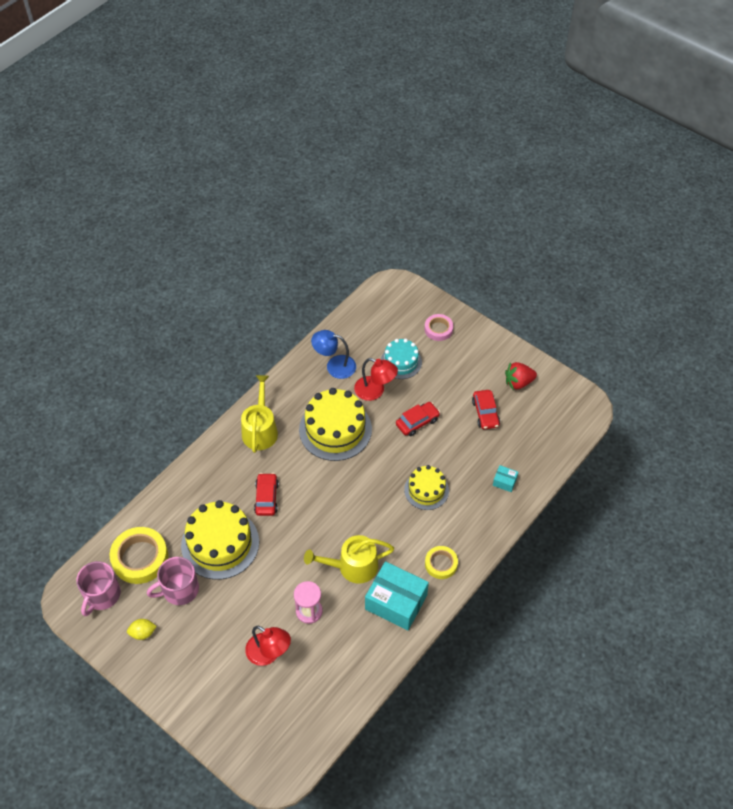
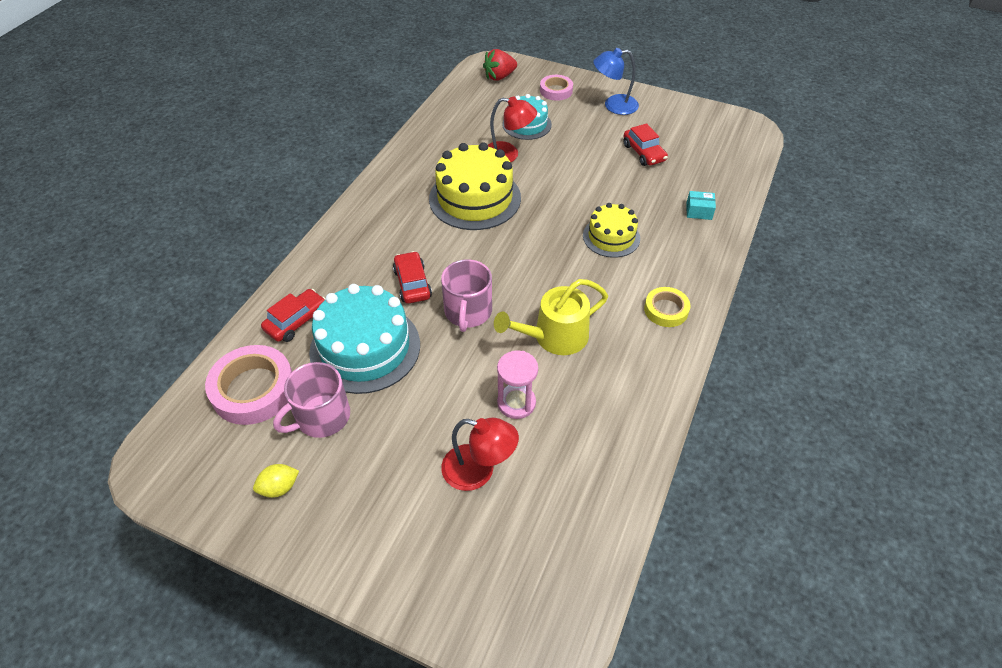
camera: 15 degrees left, 5 degrees down
pink mug [76,561,121,616] -> pink mug moved to [441,259,492,332]
yellow tape [109,527,168,584] -> pink tape [205,345,292,425]
yellow cake [181,500,259,580] -> turquoise cake [309,284,420,394]
yellow watering can [241,375,278,453] -> none
blue lamp [311,330,356,379] -> blue lamp moved to [593,48,639,115]
turquoise box [365,561,429,630] -> none
red car [396,402,440,437] -> red car moved to [261,289,326,342]
red strawberry [505,362,537,389] -> red strawberry moved to [483,49,517,81]

